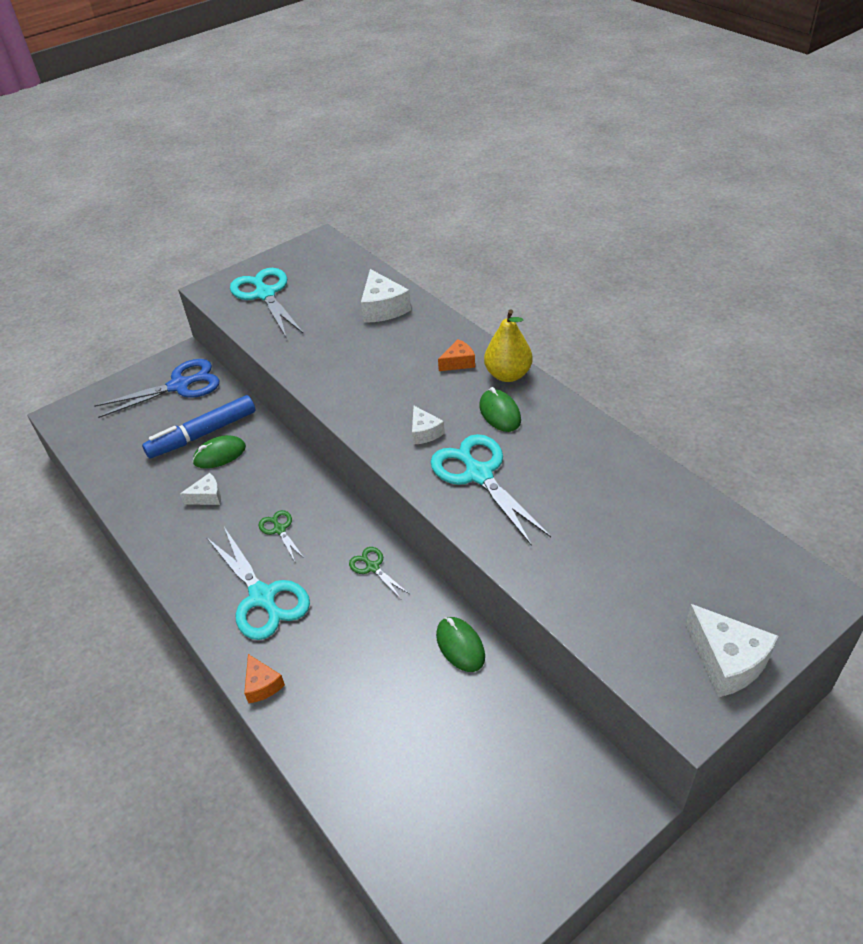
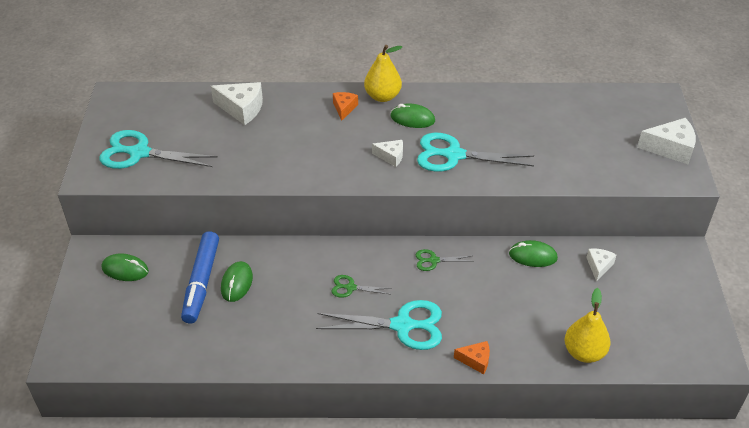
camera: 55 degrees left, 0 degrees up
blue scissors [94,359,220,418] -> green mouse [102,253,149,281]
white cheese [180,473,221,505] -> white cheese moved to [586,248,616,282]
none -> yellow pear [565,288,610,363]

